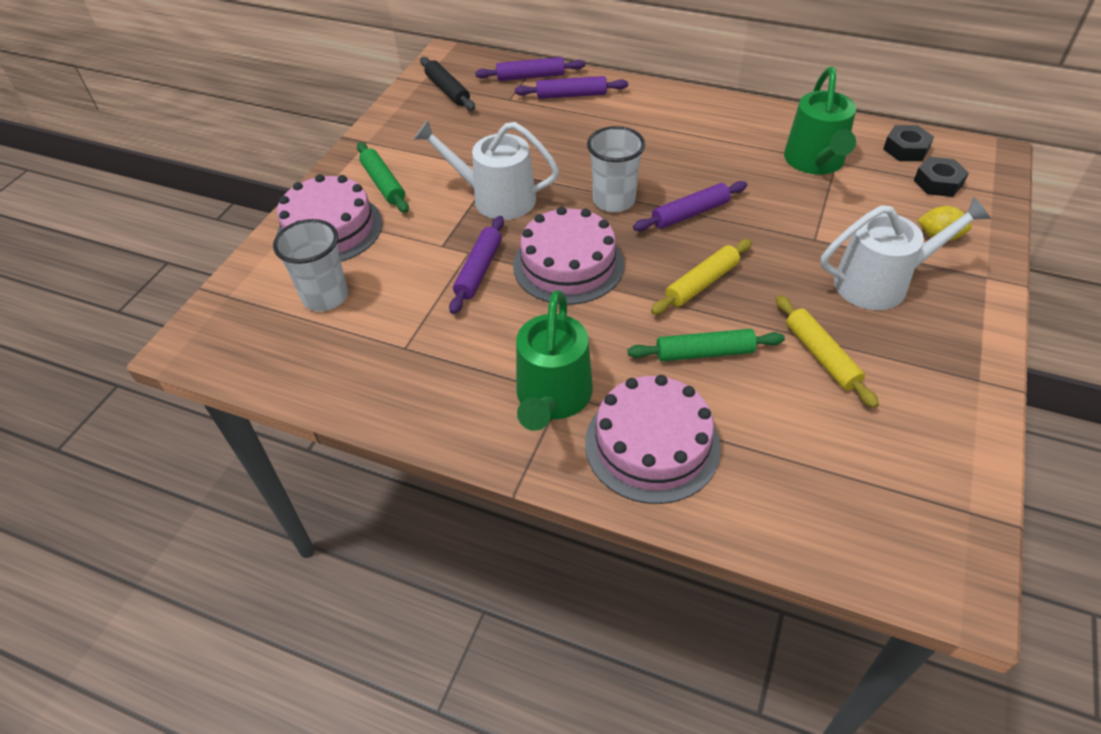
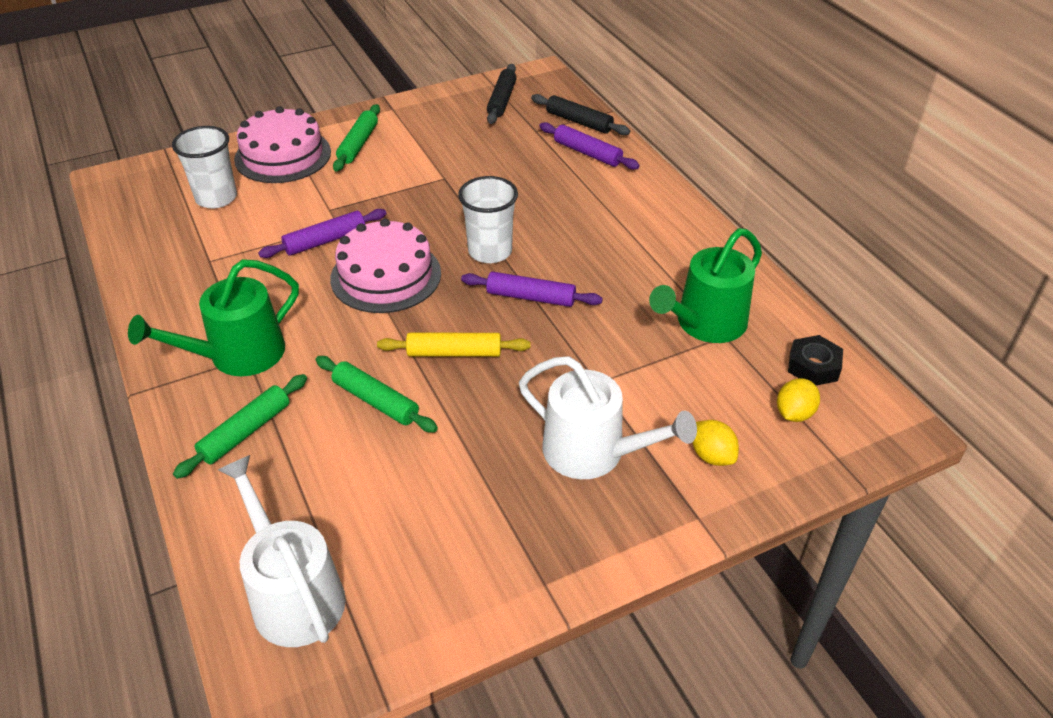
camera: 40 degrees right, 5 degrees down
white watering can [414,120,559,220] -> white watering can moved to [218,455,346,647]
purple rolling pin [475,57,585,81] -> black rolling pin [531,94,630,135]
pink cake [585,375,721,504] -> green rolling pin [173,374,307,479]
yellow rolling pin [776,295,879,408] -> none
black nut [914,157,969,197] -> yellow lemon [777,378,820,422]

